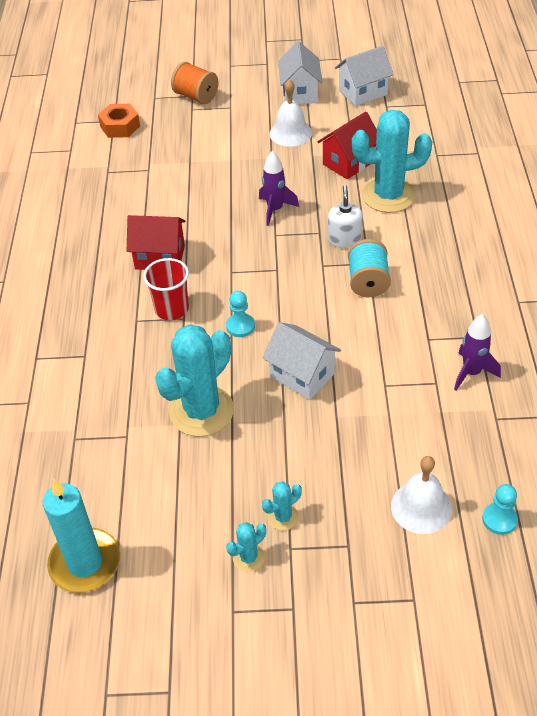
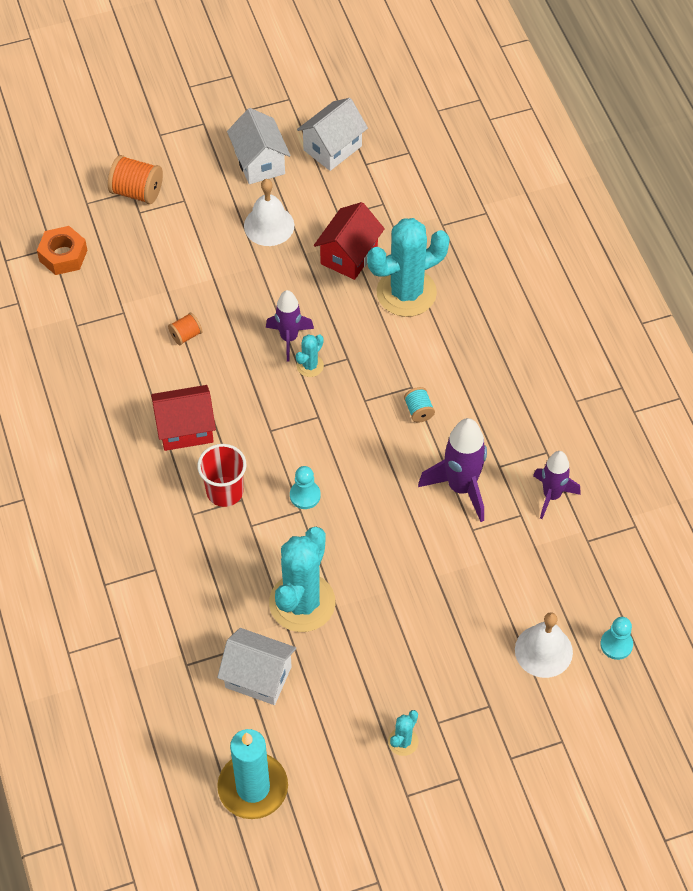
camera: 20 degrees left, 10 degrees up
turquoise cactus [262,481,302,531] -> turquoise cactus moved to [296,334,324,377]
white house [263,322,341,400] -> white house moved to [217,628,296,705]
white soap dispenser [328,185,363,248] -> none
turquoise spool [348,239,391,297] -> turquoise spool [404,387,435,422], size x0.57
none -> orange spool [168,313,203,345]
none -> purple rocket [418,418,487,522]

